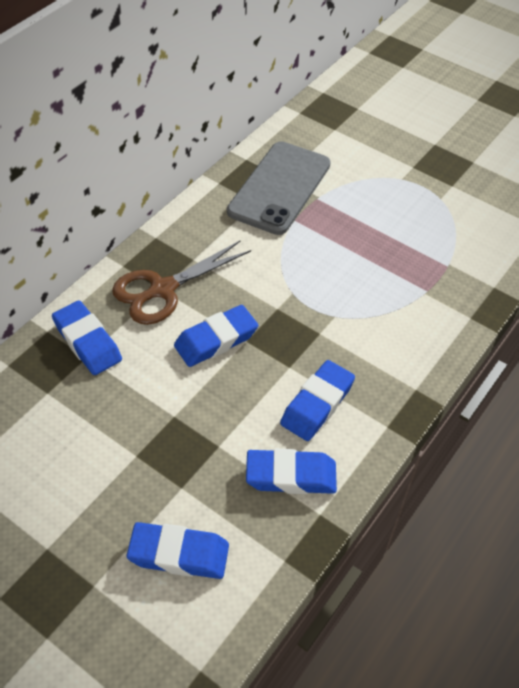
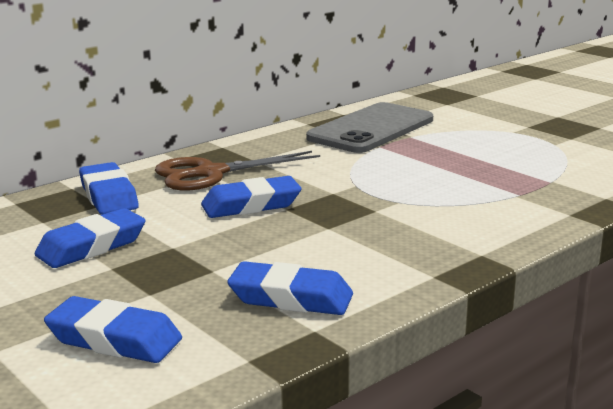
camera: 15 degrees right, 30 degrees down
blue eraser [280,360,355,441] -> blue eraser moved to [34,208,146,268]

